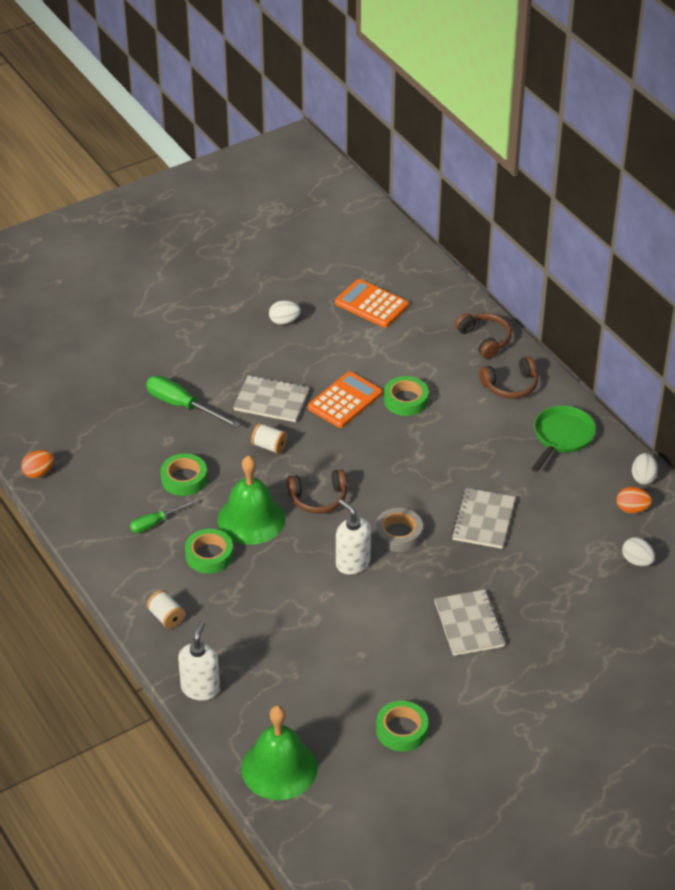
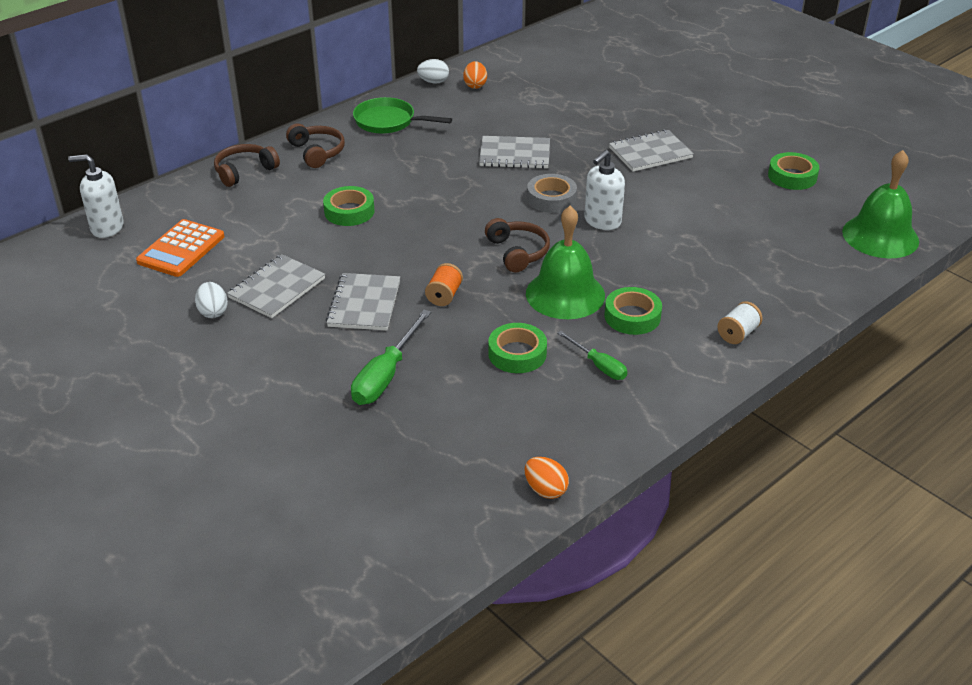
camera: 100 degrees left, 5 degrees down
white soap dispenser [178,621,220,701] -> white soap dispenser moved to [68,154,124,238]
white spool [251,423,287,454] -> orange spool [425,263,463,306]
orange calculator [308,371,382,428] -> none
white egg [622,537,655,566] -> none
none -> grey notebook [227,254,325,318]

